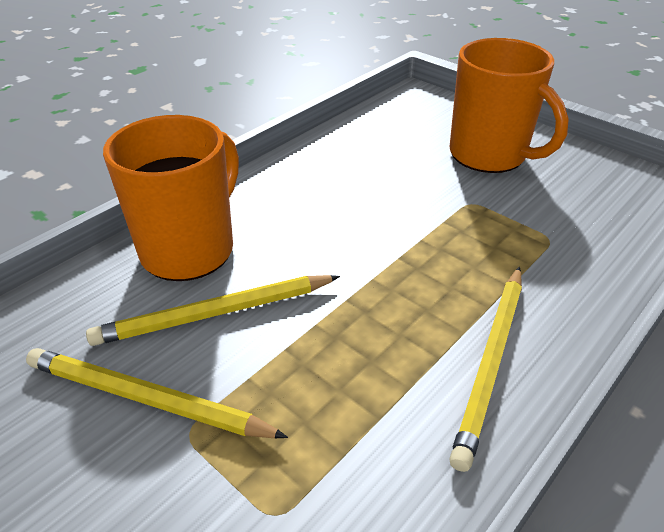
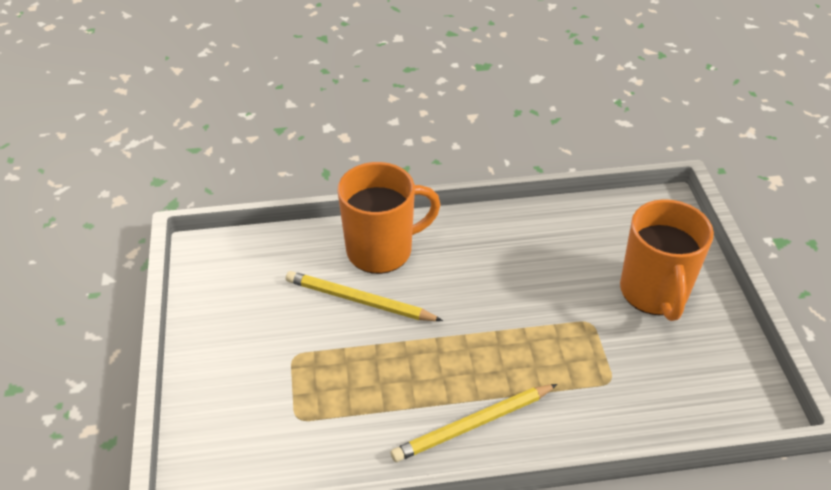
camera: 40 degrees right, 5 degrees up
yellow pencil [26,348,288,438] -> none

